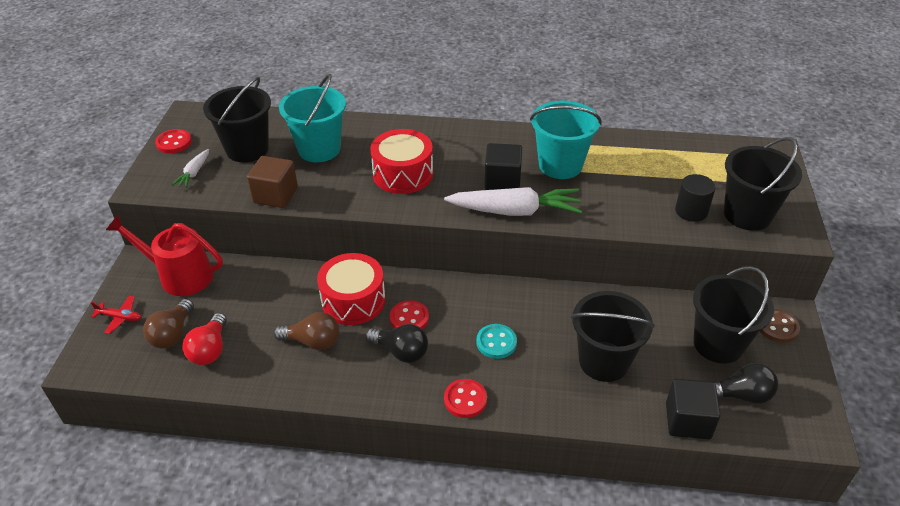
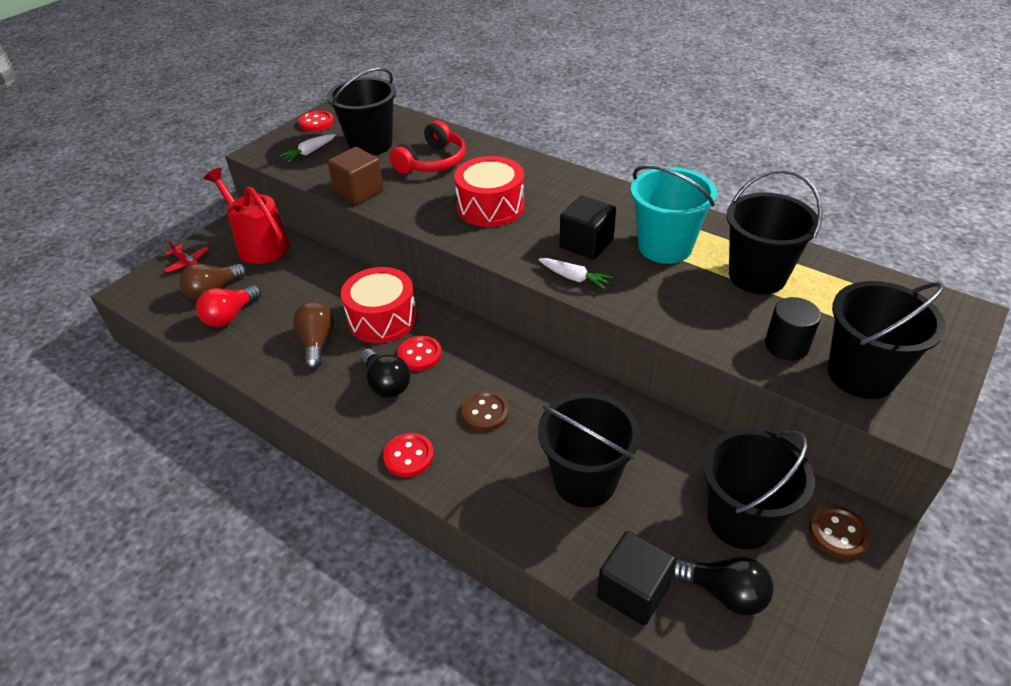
camera: 30 degrees right, 0 degrees up
brown light bulb [274,312,339,350] -> brown light bulb turned 135 degrees counterclockwise [293,301,334,369]
turquoise bucket [279,74,346,162] -> red headphones [390,120,466,174]
white carrot [444,187,582,216] -> white carrot [538,258,613,289], size x0.49
turquoise button [476,324,517,359] -> brown button [461,391,509,431]
none -> black bucket [726,169,823,294]

